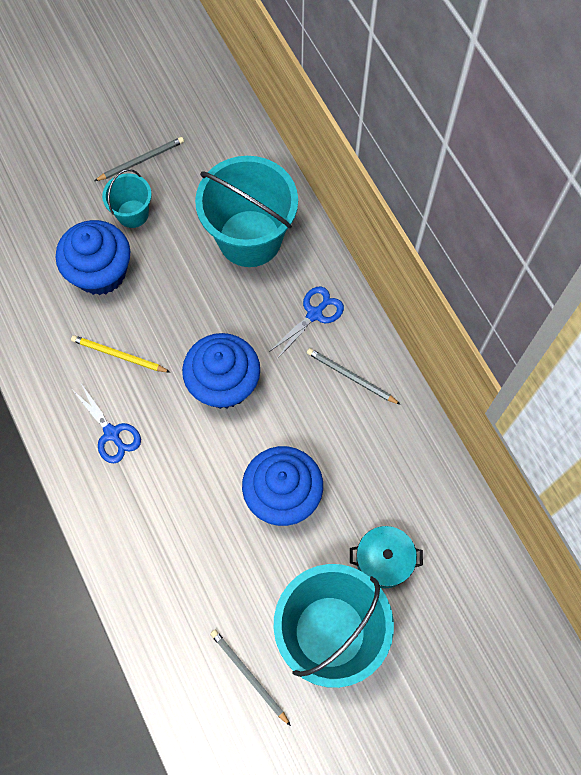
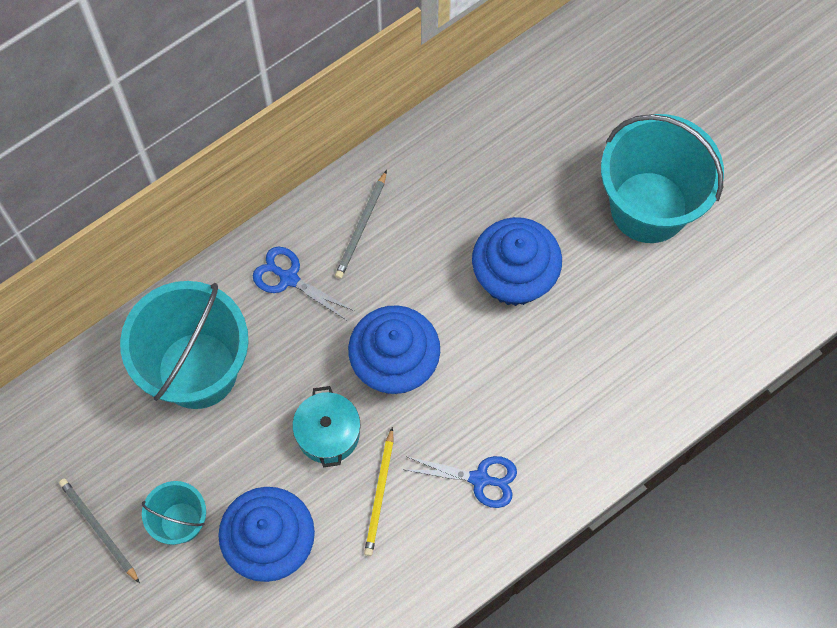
camera: 100 degrees left, 0 degrees up
blue scissors [73,382,141,463] -> blue scissors turned 60 degrees clockwise [406,456,517,508]
grey pencil [210,630,291,726] -> none
turquoise pot [350,526,423,588] -> turquoise pot moved to [292,386,360,467]

